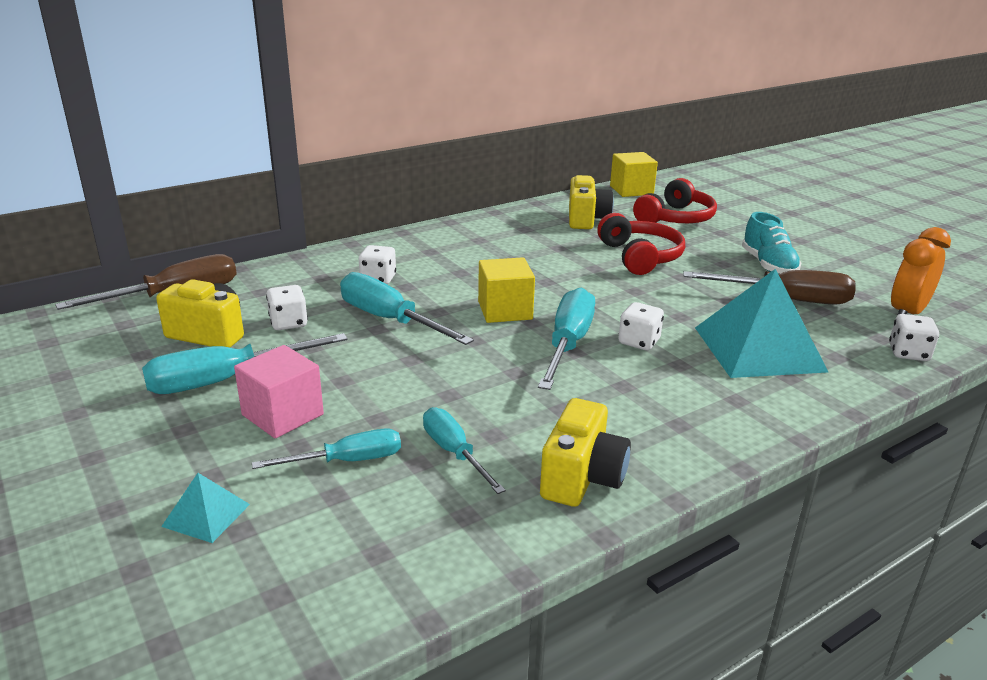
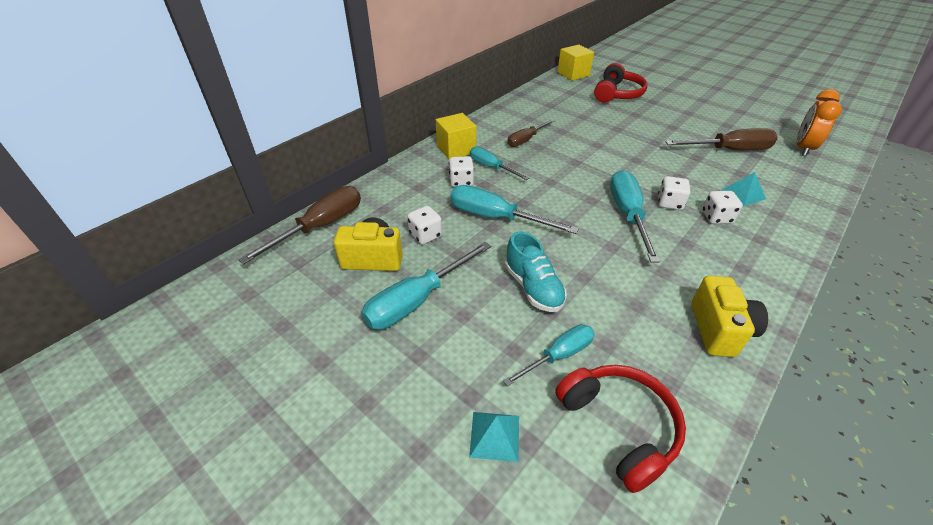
camera: 15 degrees left, 15 degrees up
pink cube [234,345,324,438] -> none
turquoise screwdriver [423,407,506,494] -> turquoise screwdriver moved to [470,147,529,180]
yellow cube [478,257,535,323] -> yellow cube moved to [436,113,476,159]
yellow camera [569,175,614,229] -> none
red headphones [597,213,685,275] -> red headphones moved to [555,365,686,493]
turquoise pyramid [695,269,828,378] -> turquoise pyramid [722,172,766,206], size x0.45
turquoise shoe [742,212,802,274] -> turquoise shoe moved to [505,231,567,312]
white dice [889,314,939,361] -> white dice moved to [702,191,743,224]
none -> brown screwdriver [507,119,555,147]

